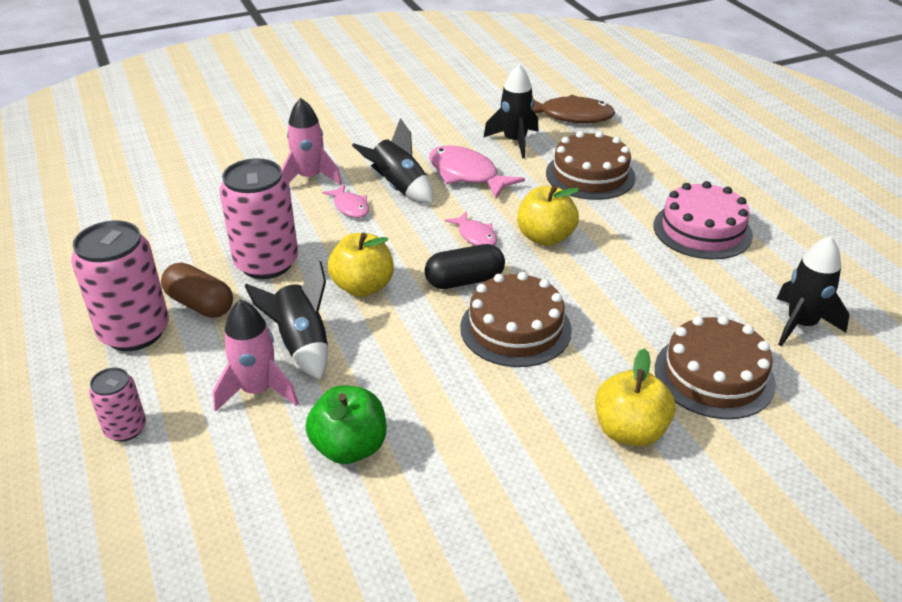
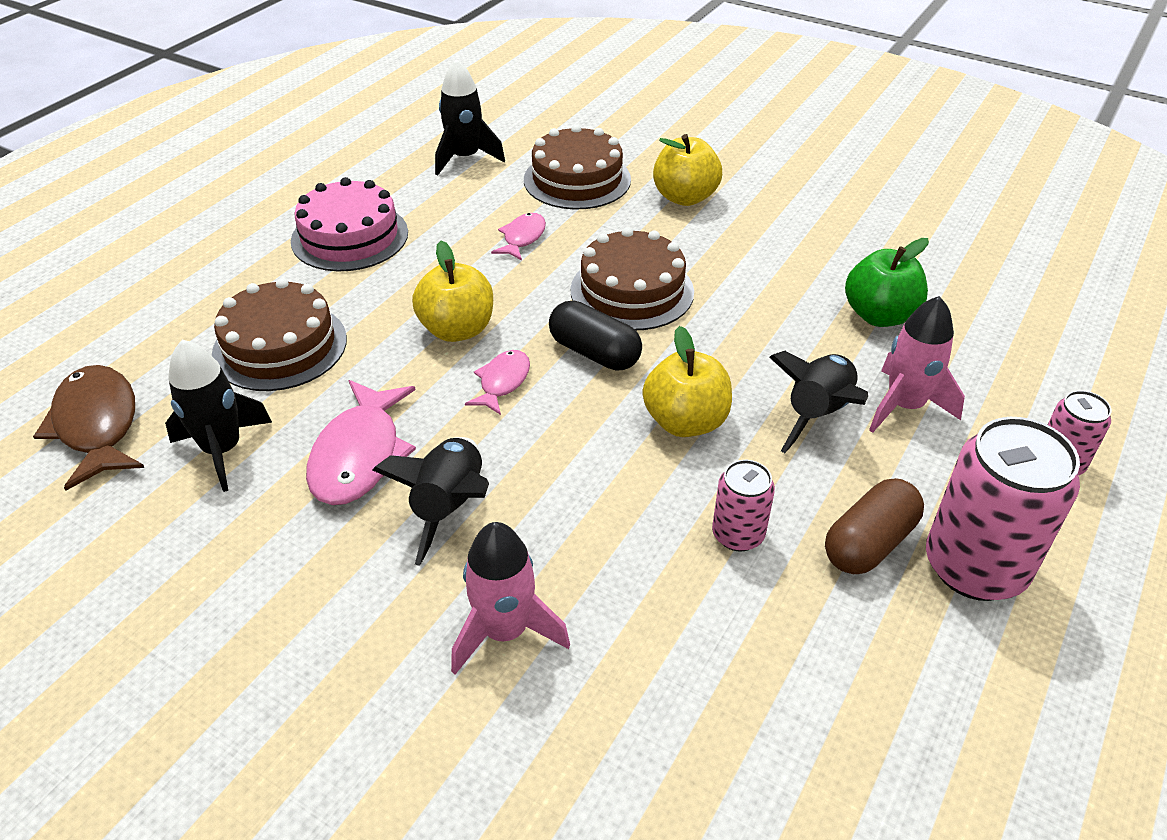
camera: 125 degrees left, 5 degrees up
brown capsule [161,263,233,318] -> brown capsule turned 45 degrees clockwise [825,478,924,574]
pink can [219,158,298,279] -> pink can [712,460,775,551], size x0.53
pink fish [322,184,369,218] -> pink fish moved to [491,213,546,260]

